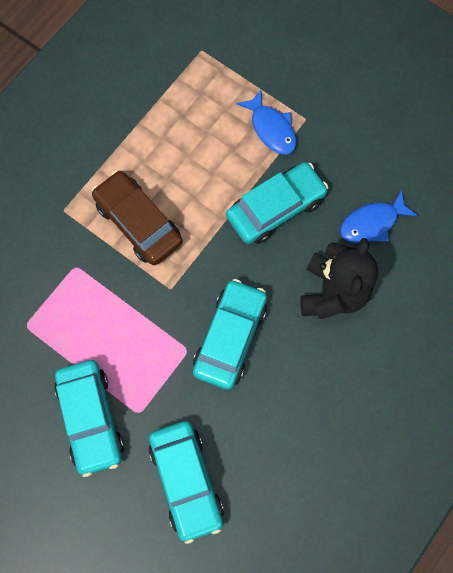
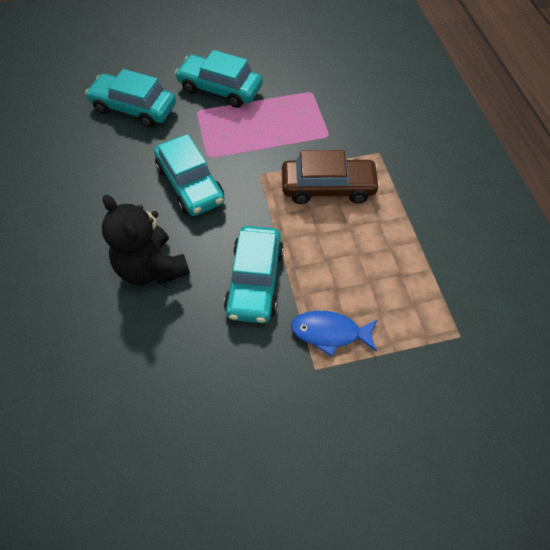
camera: 130 degrees right, 15 degrees down
blue fish [340,190,418,243] -> none

